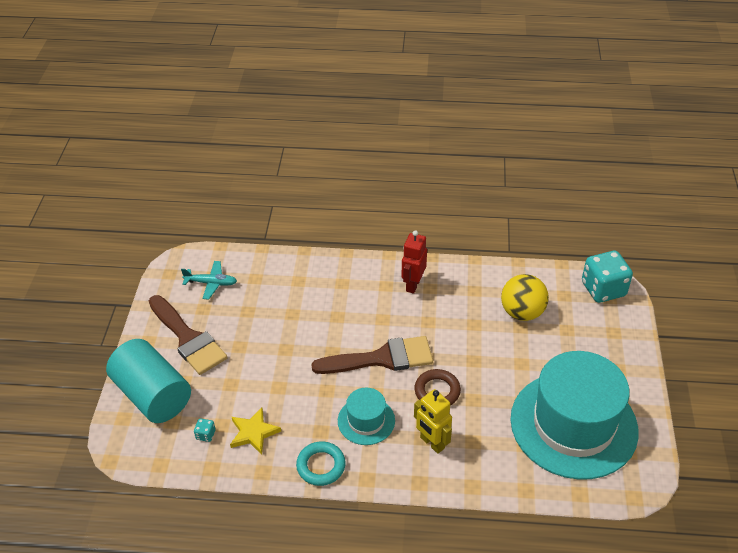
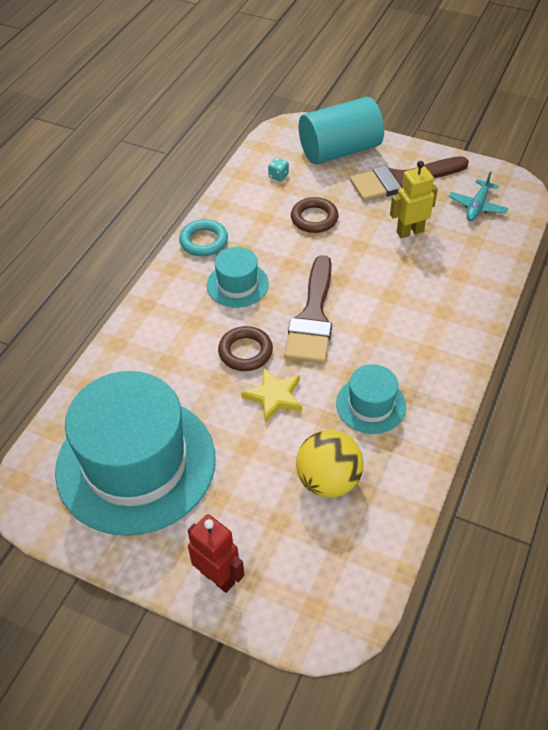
camera: 110 degrees right, 5 degrees up
yellow star [230,408,281,455] -> yellow star moved to [241,367,302,422]
red robot [402,230,427,294] -> red robot moved to [188,514,244,593]
yellow robot [414,389,452,454] -> yellow robot moved to [390,161,438,238]
turquoise dice [582,251,633,303] -> none
none -> brown ring [291,197,339,233]
none -> turquoise hat [336,364,406,434]

